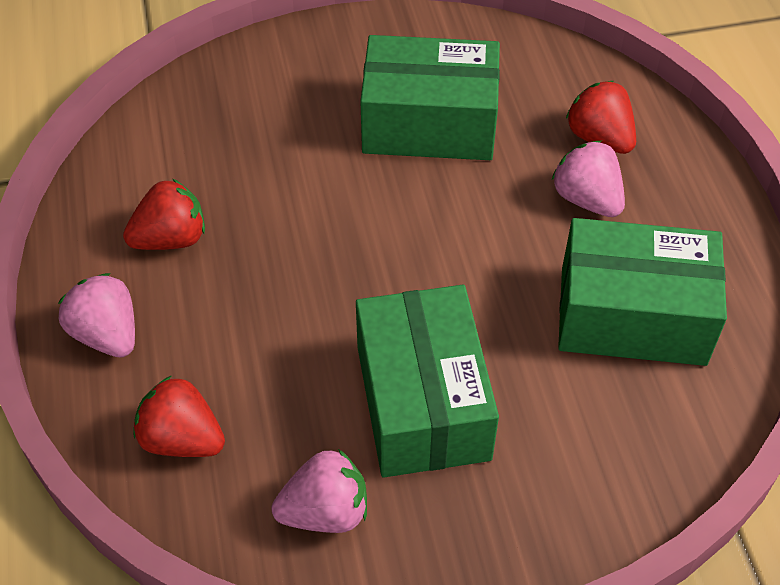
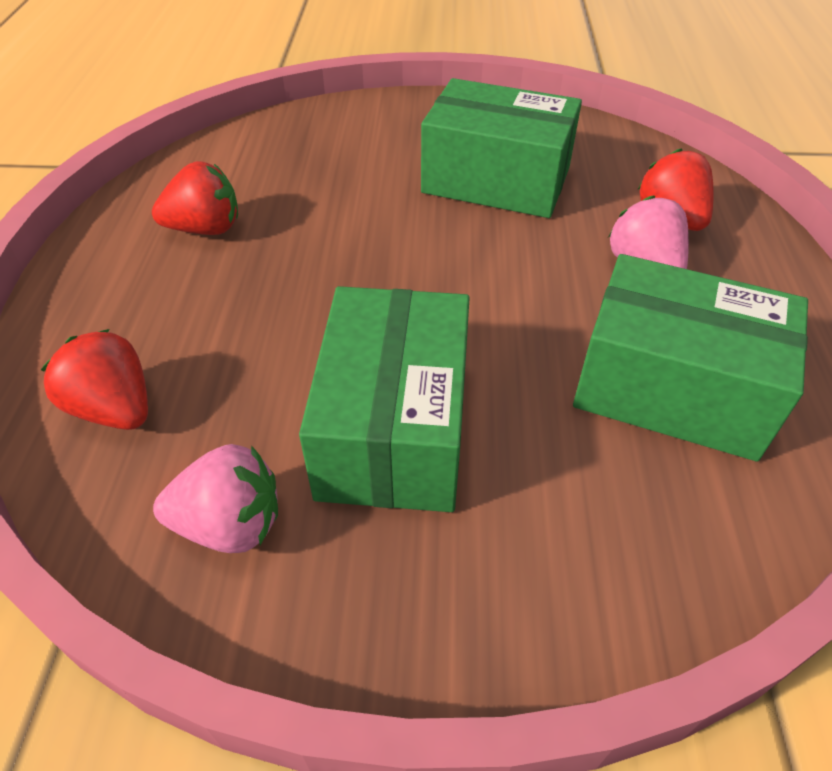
camera: 15 degrees right, 5 degrees down
pink strawberry [58,273,135,358] -> none

